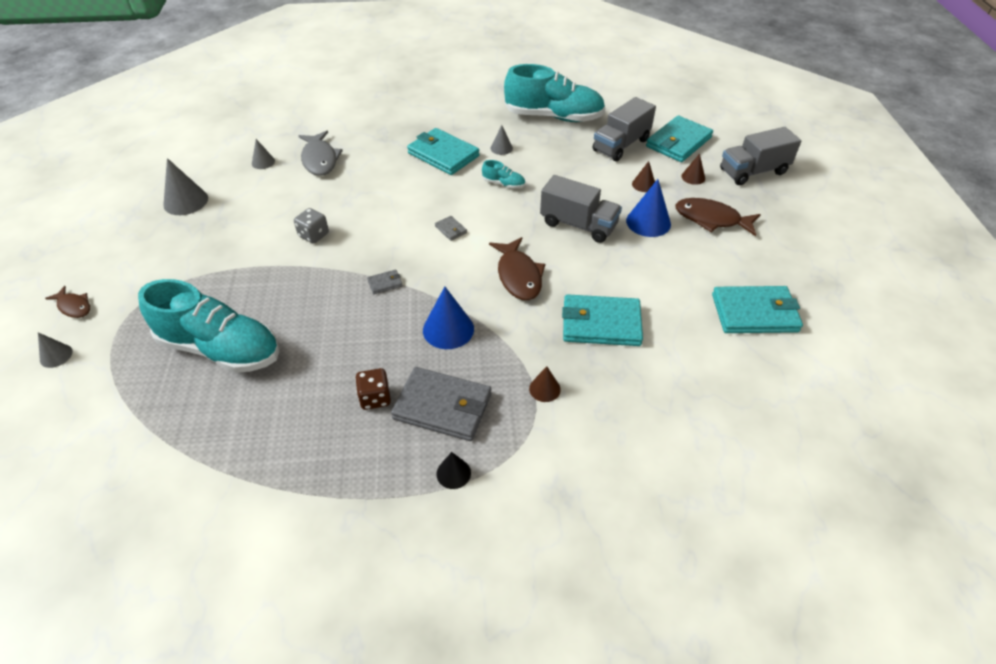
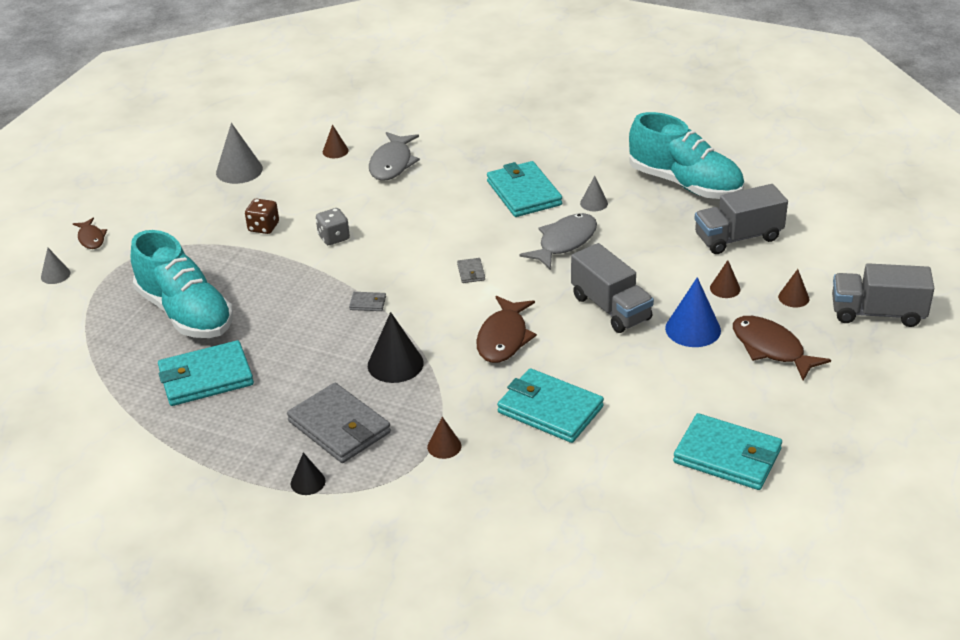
camera: 30 degrees right, 10 degrees down
grey cone [252,139,275,169] -> brown cone [323,124,349,158]
brown dice [355,368,391,410] -> brown dice moved to [245,199,279,234]
blue cone [423,287,474,349] -> black cone [368,312,424,383]
turquoise shoe [482,160,525,189] -> grey fish [519,213,597,270]
turquoise wallet [646,116,713,162] -> turquoise wallet moved to [158,340,254,406]

